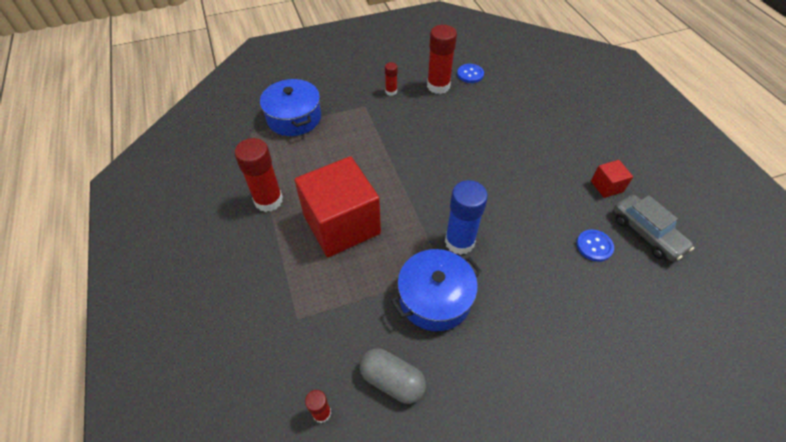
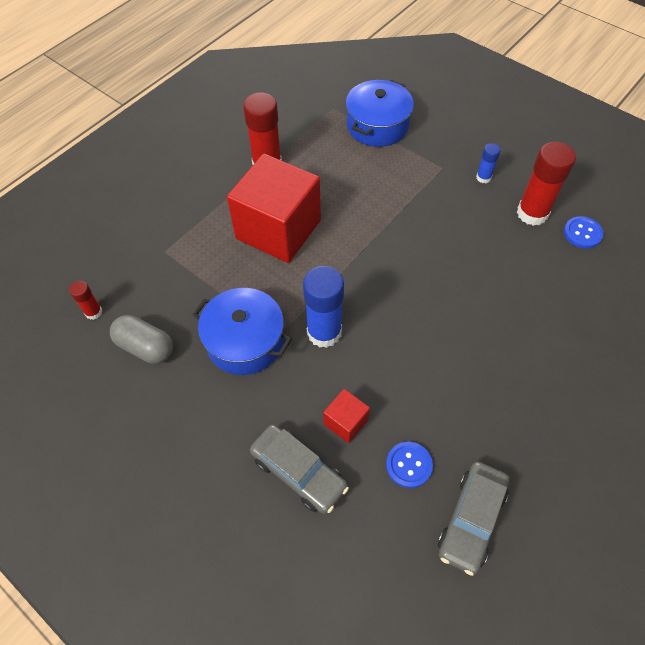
camera: 60 degrees right, 5 degrees up
grey capsule [360,348,426,404] -> grey capsule turned 60 degrees counterclockwise [110,315,173,364]
red glue stick [385,62,398,96] -> blue glue stick [476,143,501,183]
red cube [591,160,633,198] -> red cube moved to [323,389,370,443]
none -> grey car [250,424,349,514]

